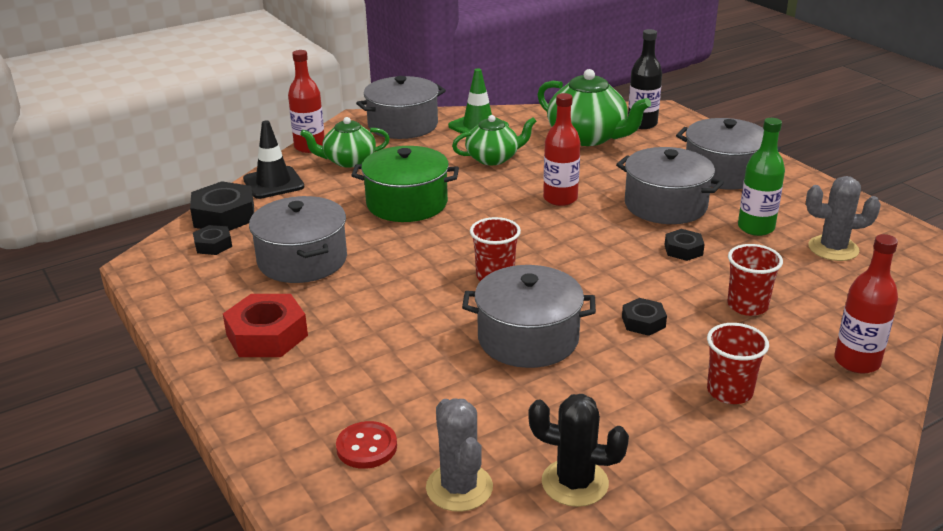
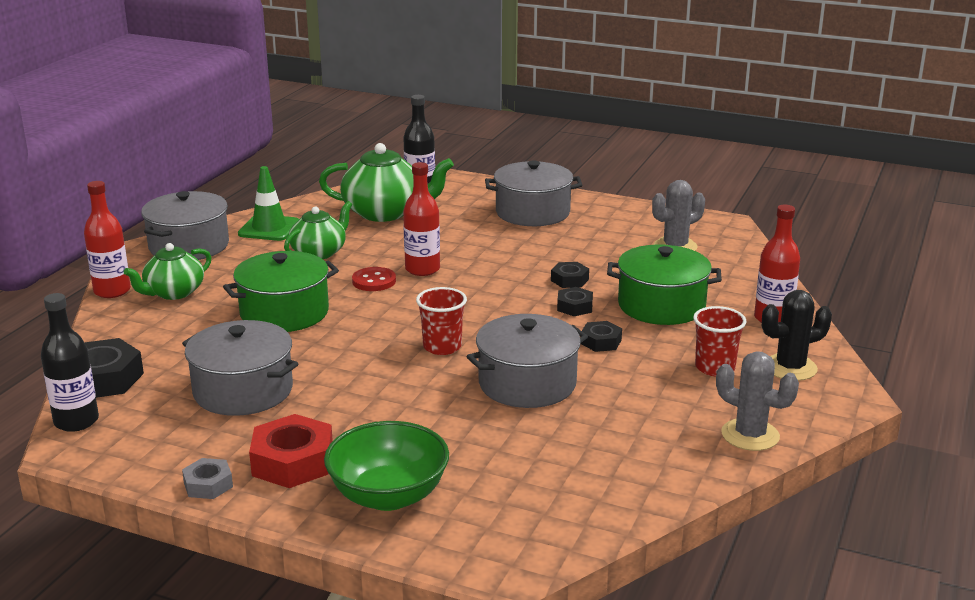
camera: 35 degrees left, 5 degrees down
black nut [193,225,232,255] -> black nut moved to [557,287,593,316]
black traffic cone [243,120,304,199] -> none
red button [336,421,397,469] -> red button moved to [352,267,396,291]
grey cactus [426,398,493,512] -> grey cactus moved to [716,351,799,451]
black cactus [528,394,629,507] -> black cactus moved to [762,290,832,381]
grey pot [616,147,724,224] -> none
red cup [727,244,783,316] -> green pot [607,245,722,325]
green bottle [738,118,785,236] -> none
none -> black bottle [41,293,99,432]
none -> grey nut [182,458,233,499]
none -> green bowl [324,421,449,511]

